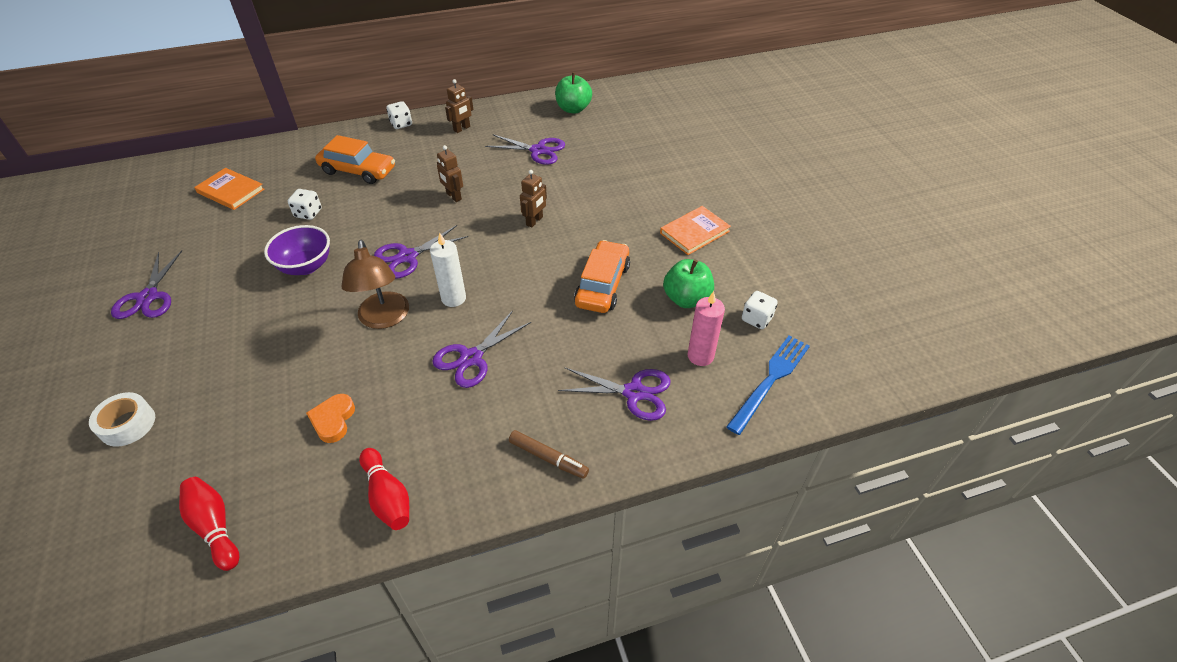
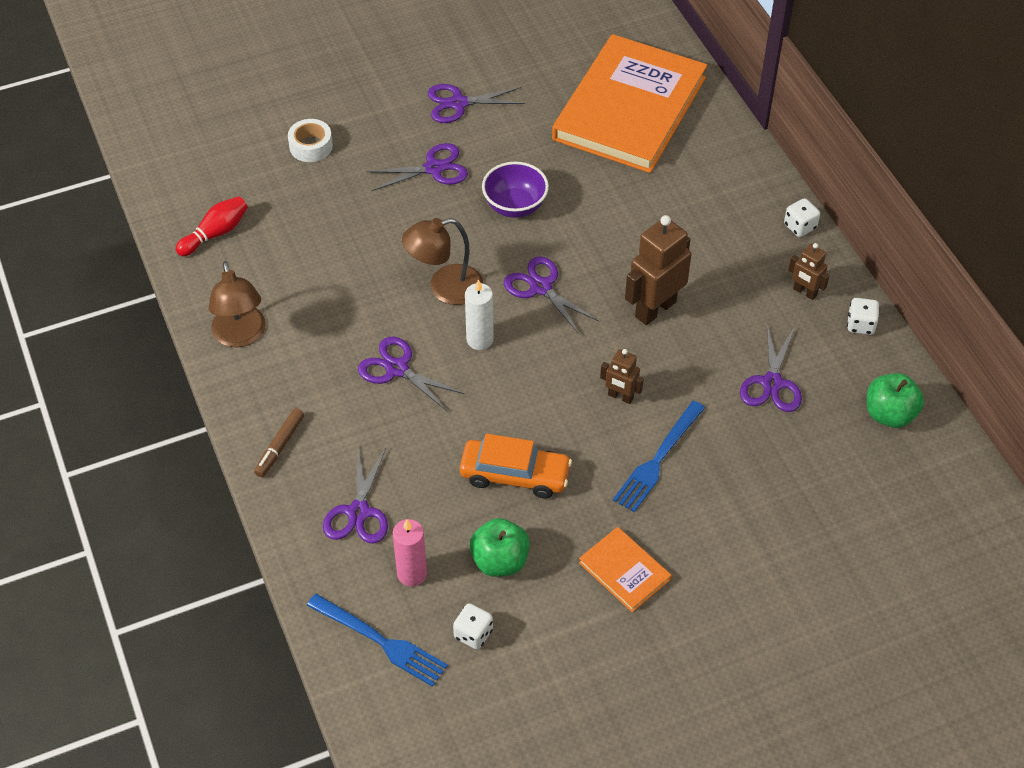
camera: 85 degrees right, 5 degrees up
orange book [194,168,264,210] -> orange book [552,34,707,173], size x2.38
white dice [288,189,322,220] -> white dice moved to [847,298,879,335]
orange heart [306,394,355,443] -> none
orange car [315,135,395,184] -> none
red bowling pin [359,448,409,530] -> brown lamp [209,261,266,347]
brown robot [437,145,463,202] -> brown robot [625,215,691,325], size x1.87
none -> purple scissors [365,143,468,191]
none -> blue fork [613,401,705,512]

